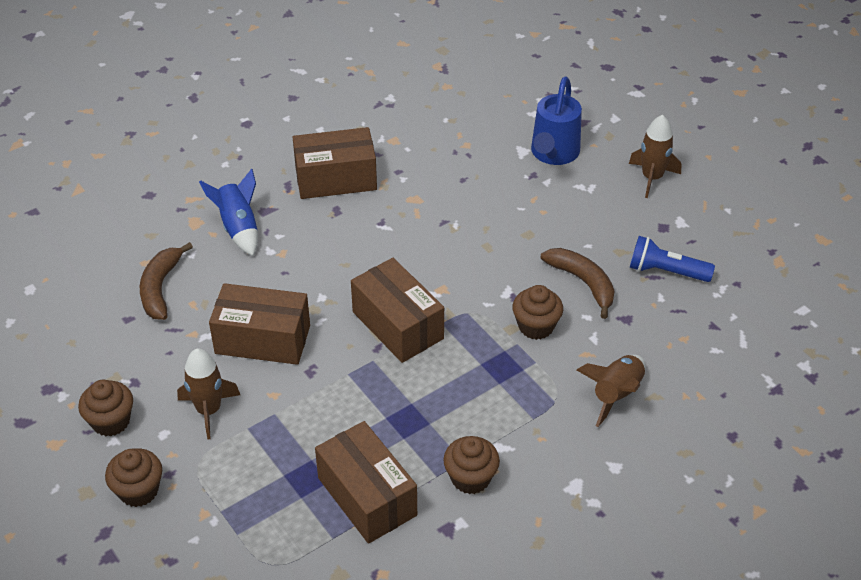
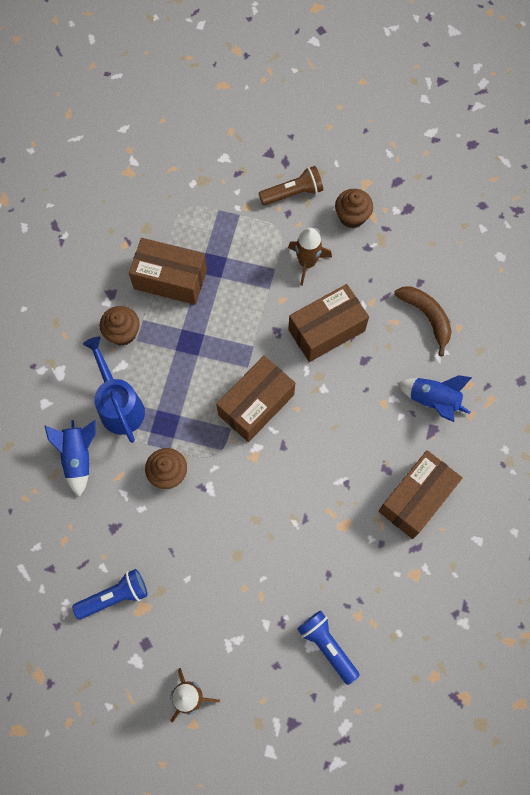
camera: 140 degrees right, 25 degrees up
brown cupcake [105,448,162,507] -> brown flashlight [259,166,323,206]
brown box [351,258,444,363] -> brown box turned 60 degrees counterclockwise [216,356,295,442]
blue watering can [531,76,582,165] -> blue watering can moved to [83,337,145,443]
brown banana [541,248,615,319] -> none
brown rocket [577,355,646,427] -> blue rocket [45,420,96,497]
none -> blue flashlight [297,611,360,685]

